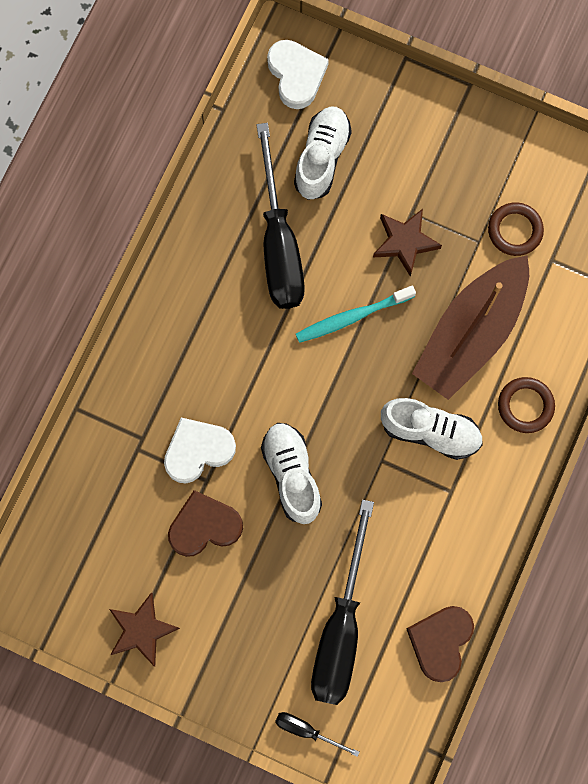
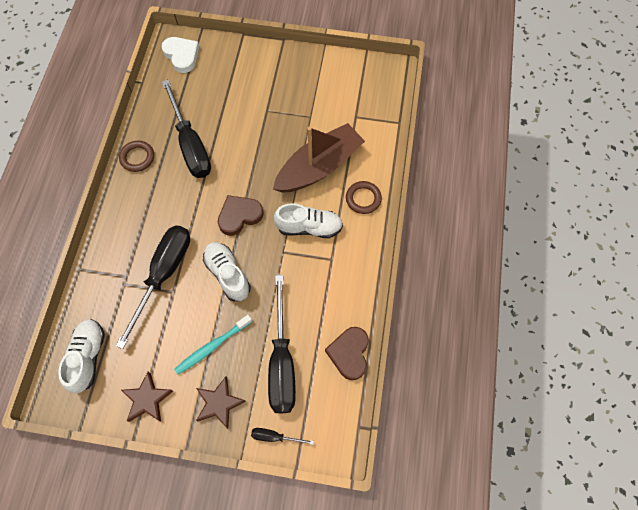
camera: 15 degrees left, 10 degrees down
white heart [164,417,236,483] -> black screwdriver [116,225,190,349]
brown heart [168,490,243,557] -> brown heart moved to [218,195,264,236]
white shoe [294,107,352,200] -> white shoe moved to [58,319,105,393]
turquoise toothbrush [296,286,416,343] -> turquoise toothbrush moved to [174,315,252,375]
brown star [373,209,442,277] -> brown star moved to [196,377,246,429]
brown boat [412,255,529,400] -> brown boat turned 150 degrees counterclockwise [273,123,365,193]
brown ring [488,202,544,256] -> brown ring moved to [119,141,154,172]

